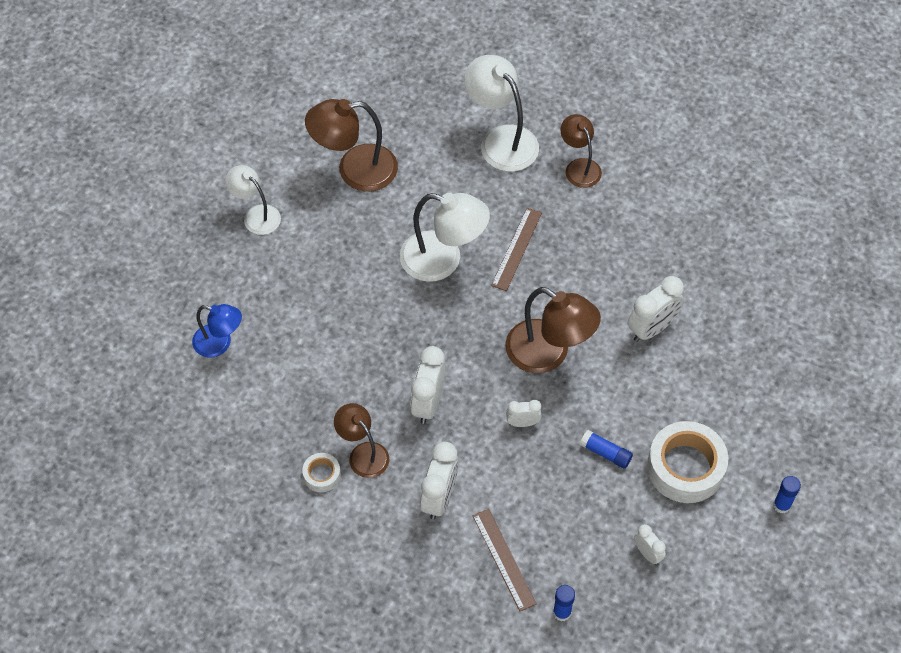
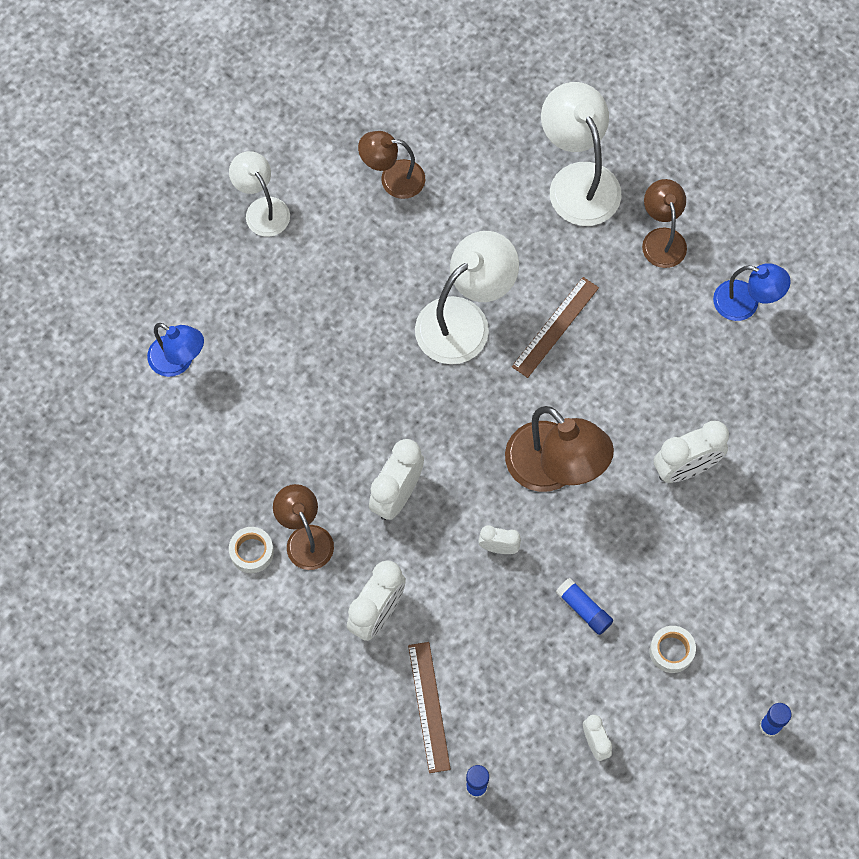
camera: 15 degrees right, 10 degrees up
brown lamp [305,99,398,192] -> brown lamp [358,131,425,199], size x0.61
white lamp [400,193,490,282] -> white lamp turned 75 degrees counterclockwise [415,231,519,364]
white tape [647,421,728,503] -> white tape [649,626,696,673], size x0.48
none -> blue lamp [713,263,791,321]

